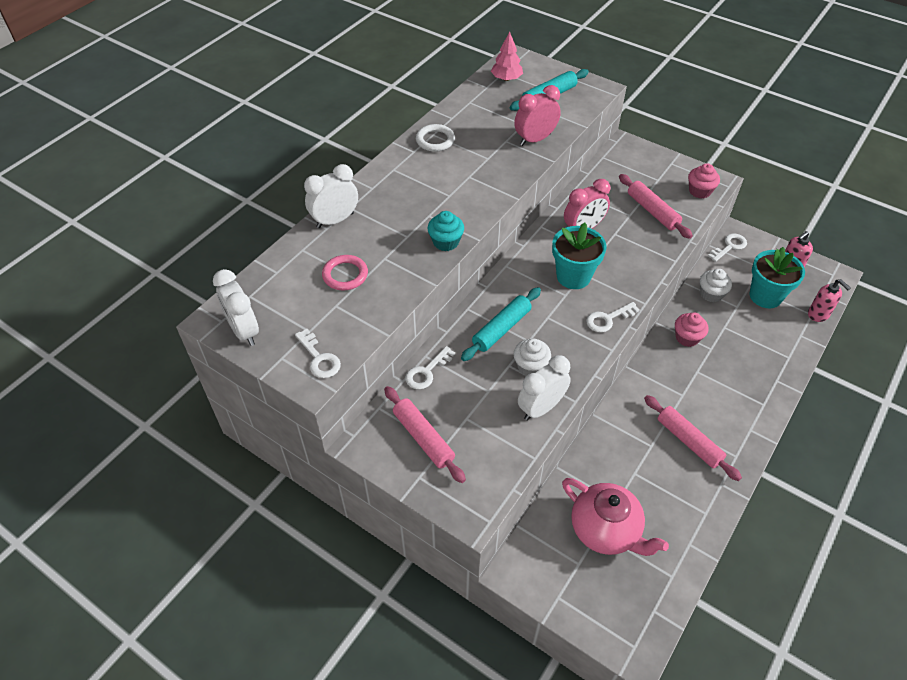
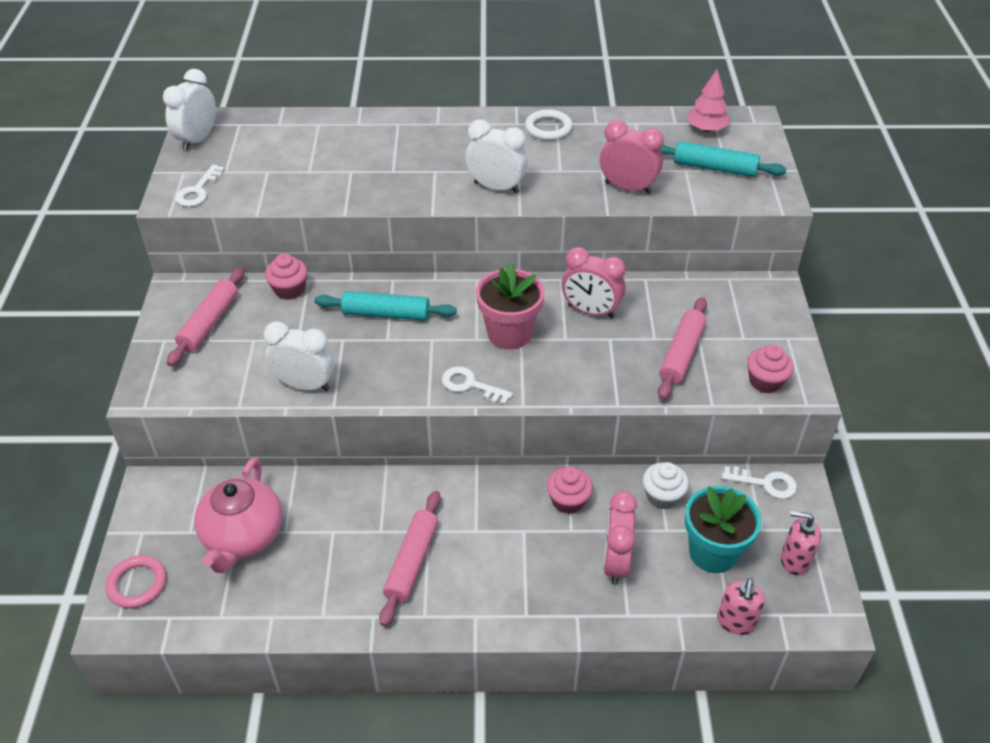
camera: 55 degrees right, 5 degrees down
white clock [304,164,358,228] -> white clock moved to [466,120,528,193]
pink ring [322,255,368,291] -> pink ring moved to [105,555,166,608]
white key [405,346,455,390] -> pink cupcake [265,253,308,300]
turquoise cupcake [427,211,464,251] -> none
white cupcake [514,339,551,376] -> none
turquoise flower pot [552,223,607,289] -> pink flower pot [476,263,544,349]
none -> pink clock [603,491,637,585]

